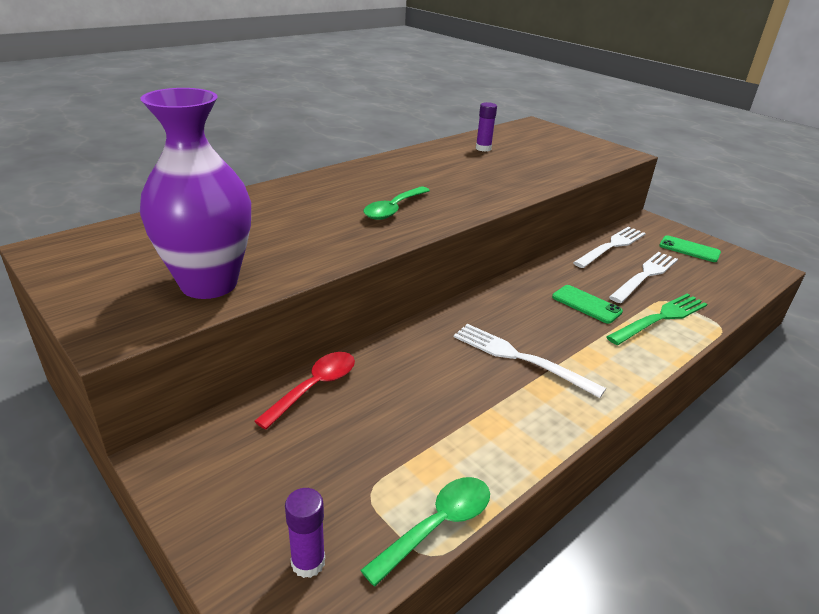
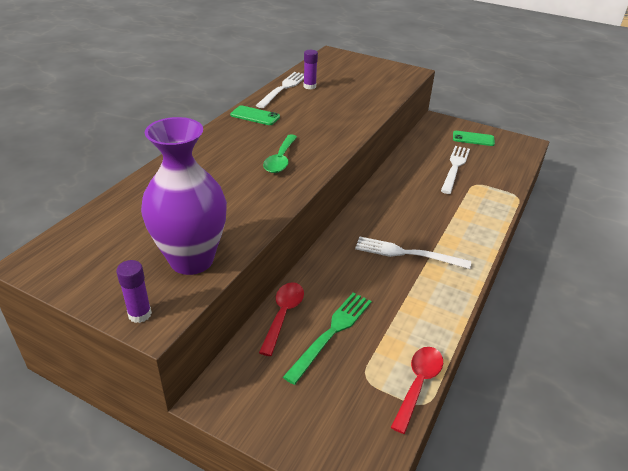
camera: 20 degrees left, 5 degrees up
purple glue stick [285,488,325,578] -> purple glue stick moved to [116,260,152,323]
green spoon [360,477,490,587] -> red spoon [391,347,443,434]
green phone [552,285,623,324] -> green phone moved to [230,105,280,125]
white fork [573,227,646,268] -> white fork moved to [256,72,304,108]
green fork [606,293,707,345] -> green fork moved to [283,292,372,385]

